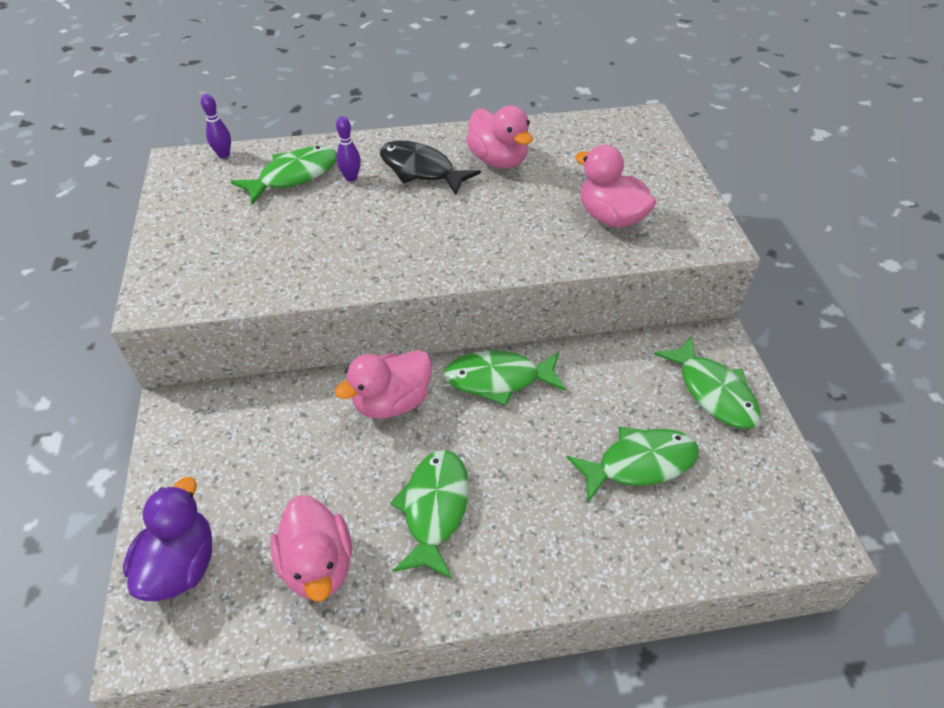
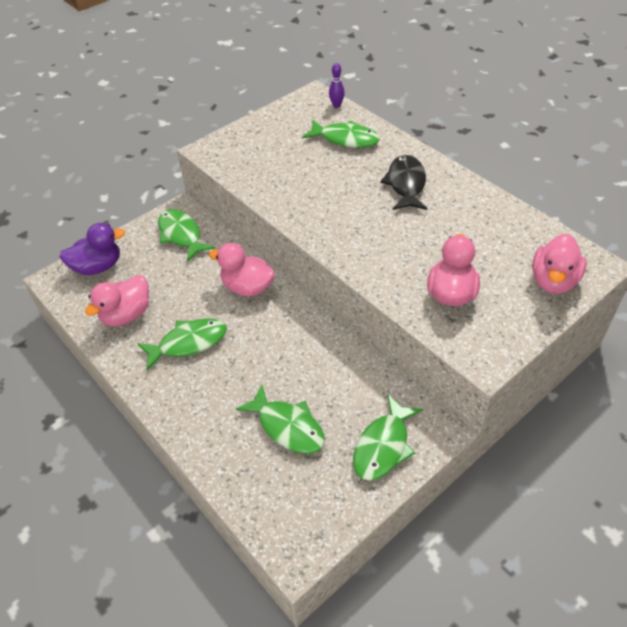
camera: 60 degrees right, 0 degrees up
purple bowling pin [336,116,361,182] -> none
green fish [443,351,566,406] -> green fish moved to [158,209,215,262]
pink duck [466,105,533,168] -> pink duck moved to [532,234,587,294]

